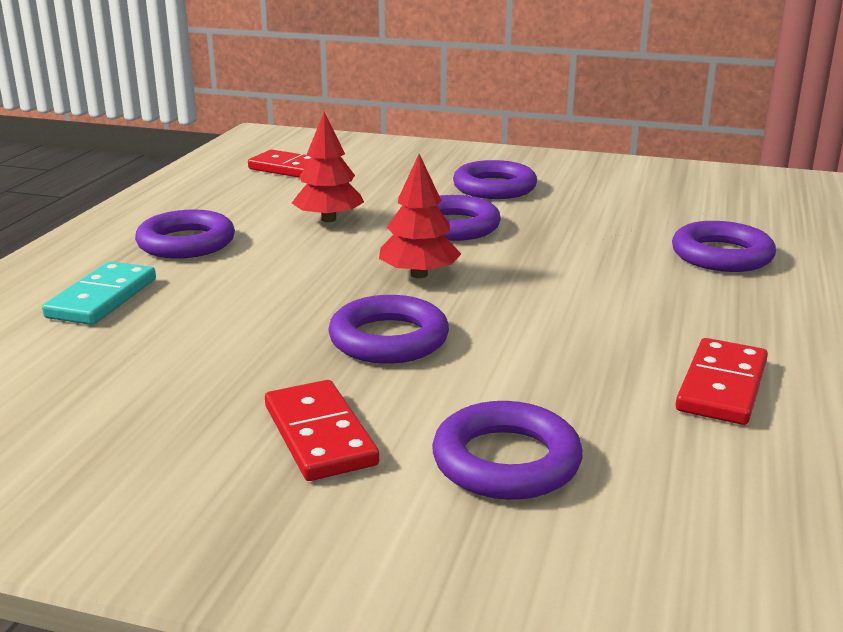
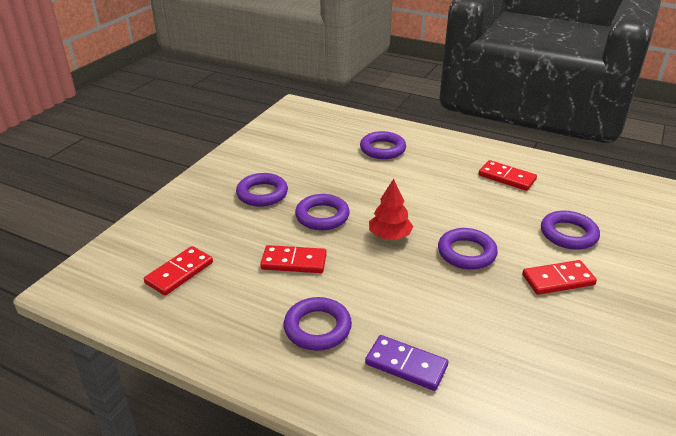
camera: 80 degrees left, 10 degrees up
turquoise domino [42,261,156,325] -> purple domino [365,335,448,391]
red tree [292,112,364,222] -> red domino [260,245,327,273]

